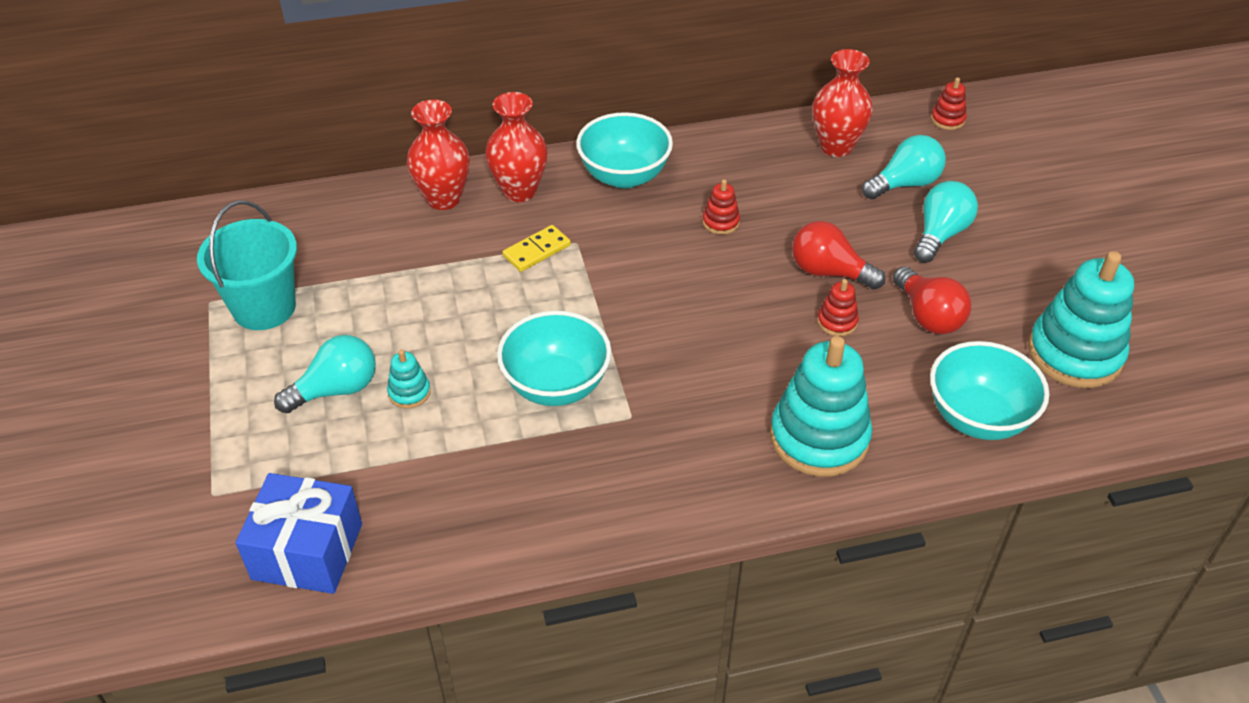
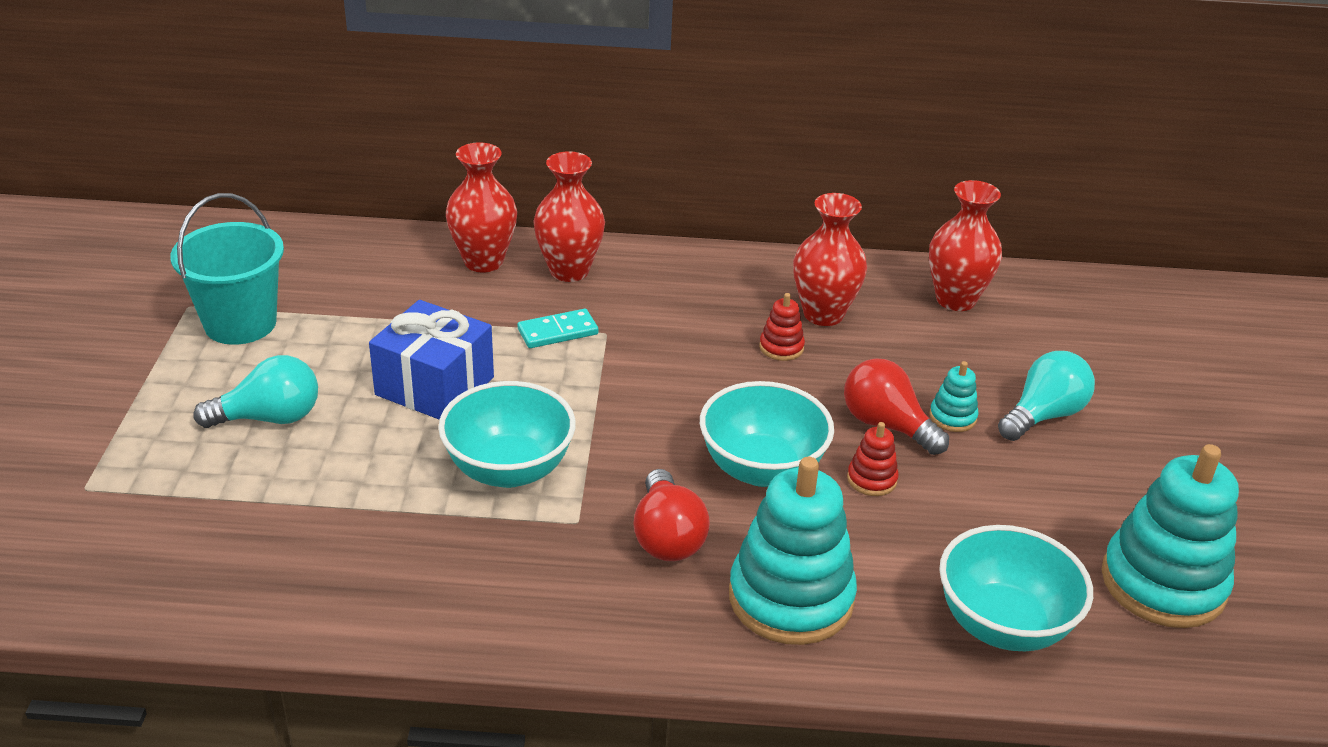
camera: 15 degrees right, 10 degrees down
blue gift [236,473,362,594] -> blue gift moved to [369,300,494,420]
turquoise stacking toy [387,350,431,409] -> turquoise stacking toy moved to [929,361,978,432]
yellow domino [502,225,571,272] -> turquoise domino [518,309,598,348]
turquoise bowl [576,112,673,189] -> turquoise bowl moved to [700,381,834,487]
turquoise light bulb [862,135,946,199] -> none
red light bulb [893,266,971,334] -> red light bulb moved to [633,469,710,561]
red stacking toy [931,77,967,130] -> none
none -> red vase [793,193,867,326]

